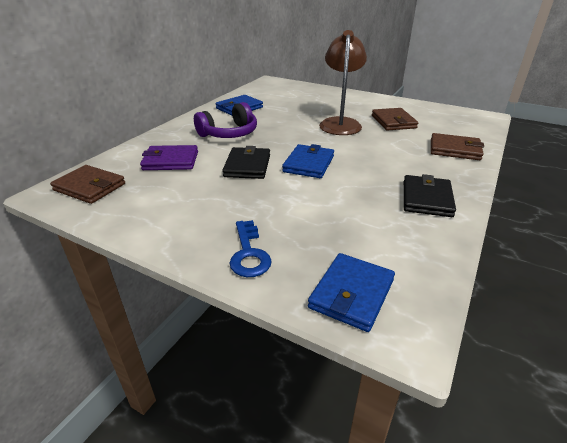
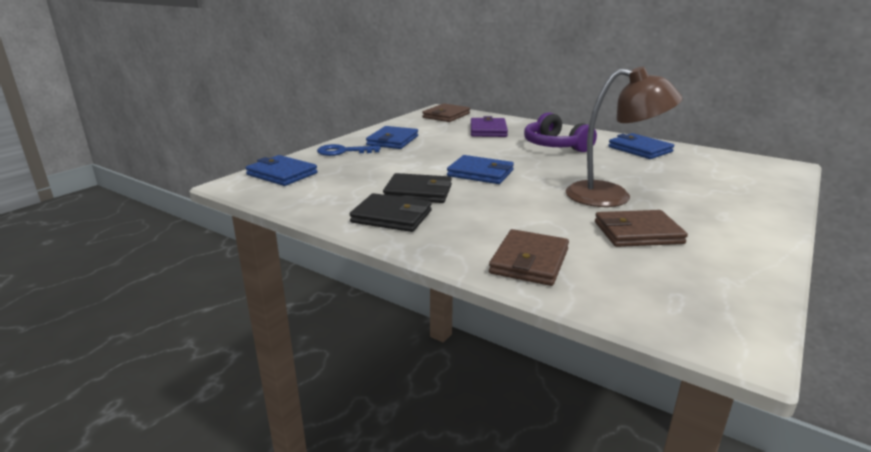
camera: 95 degrees right, 10 degrees down
black wallet [222,146,270,179] -> black wallet moved to [383,173,452,203]
none -> blue wallet [366,126,418,149]

